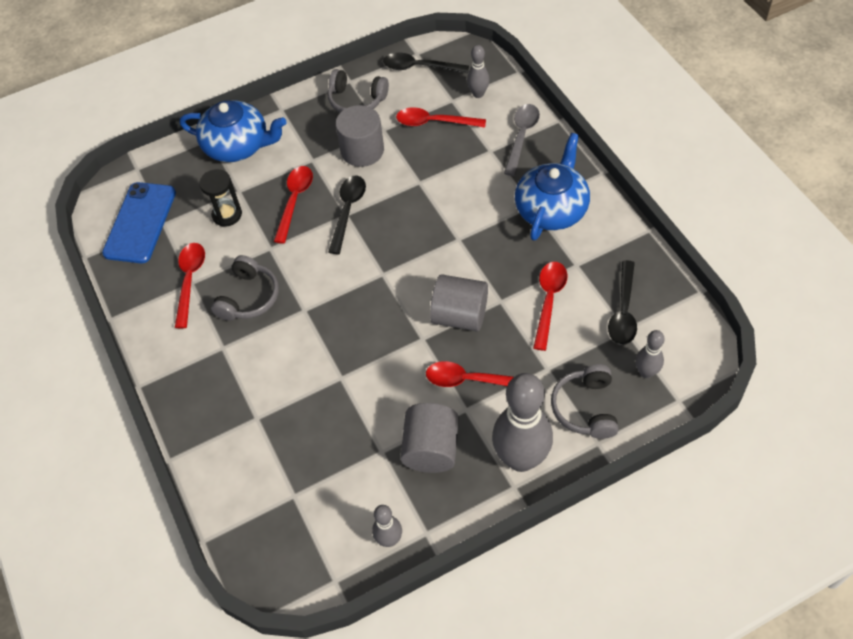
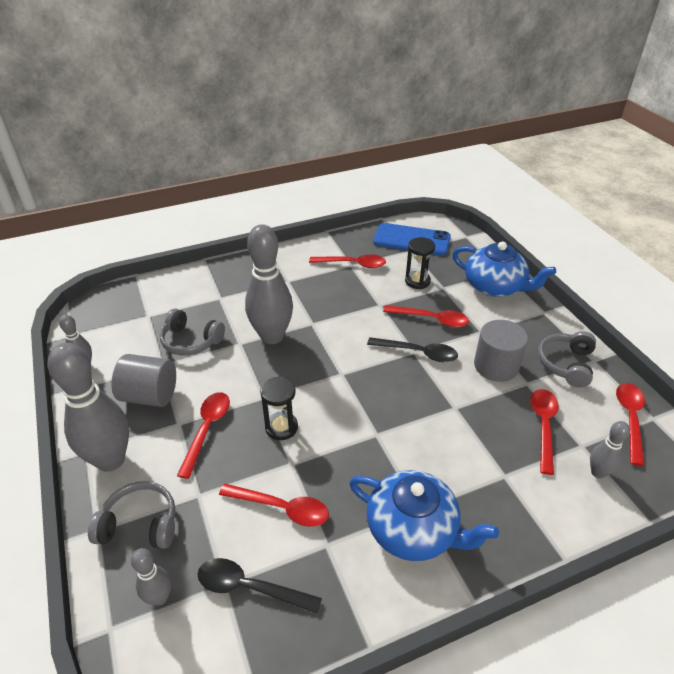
camera: 90 degrees right, 15 degrees down
blue teapot [180,100,287,162] -> blue teapot turned 75 degrees counterclockwise [453,242,556,297]
grey headphones [211,255,279,321] -> grey headphones moved to [160,309,225,355]
black spoon [383,53,469,73] -> red spoon [616,383,645,466]
grey cylinder [430,274,488,331] -> black hourglass [260,377,298,440]
grey spoon [504,104,540,176] -> none
none -> grey bowling pin [245,224,293,344]

